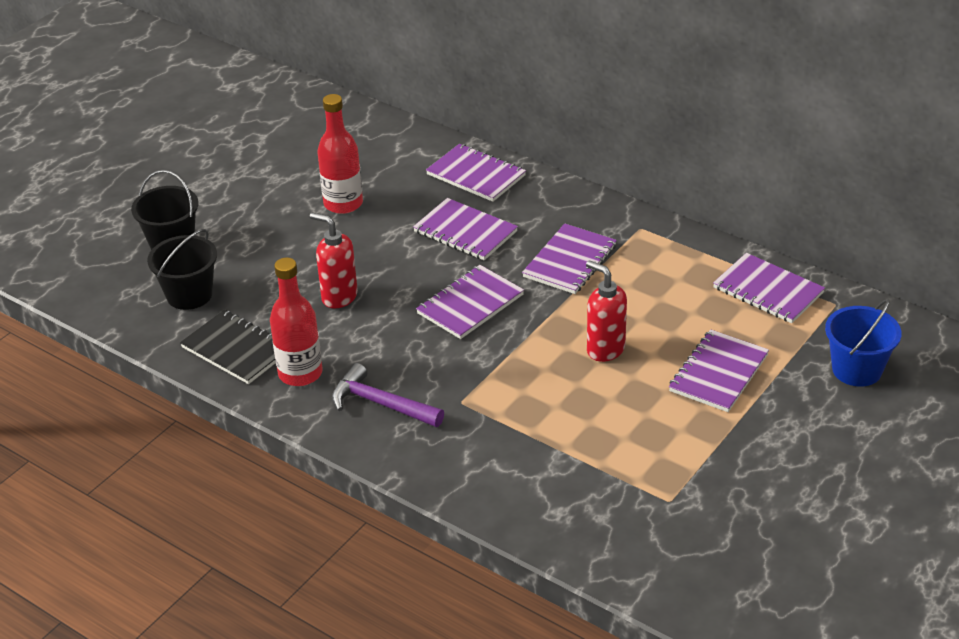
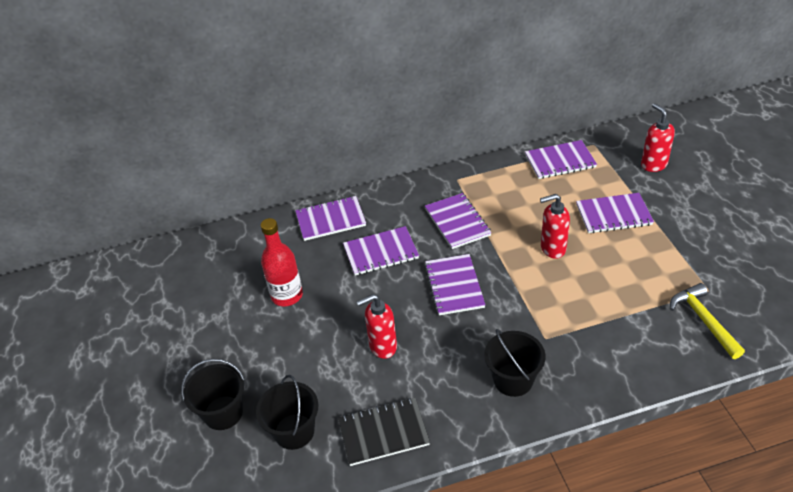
camera: 50 degrees left, 5 degrees up
red bottle [270,258,323,386] -> none
purple hammer [332,363,444,427] -> black bucket [484,329,546,397]
purple notebook [669,329,769,412] -> purple notebook turned 75 degrees counterclockwise [576,193,654,233]
blue bucket [825,299,902,387] -> red soap dispenser [641,103,675,172]
none -> yellow hammer [670,283,745,359]

